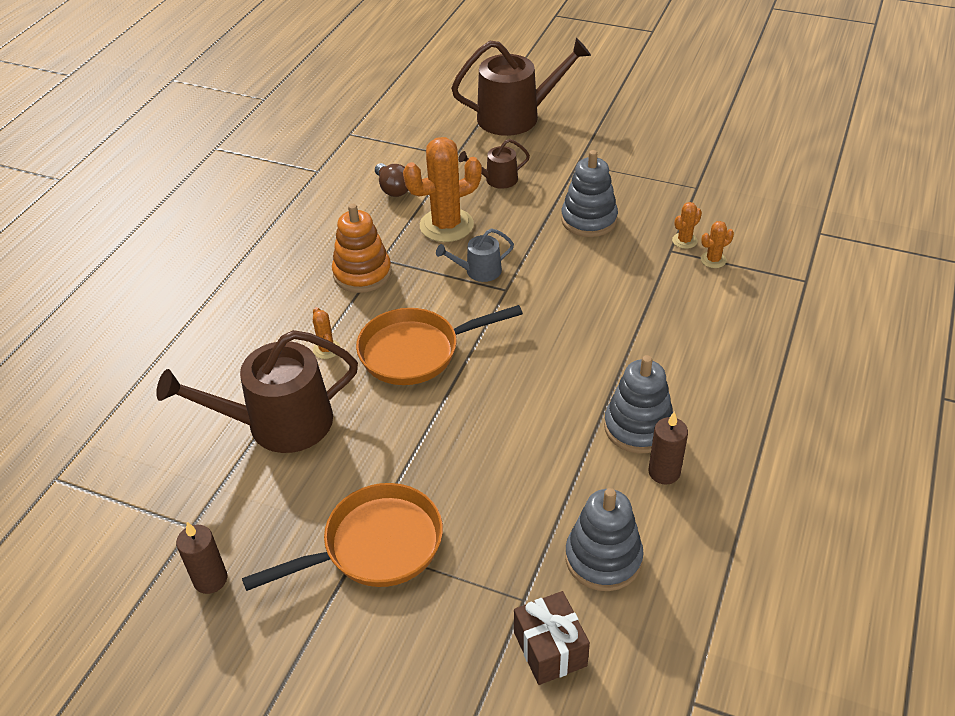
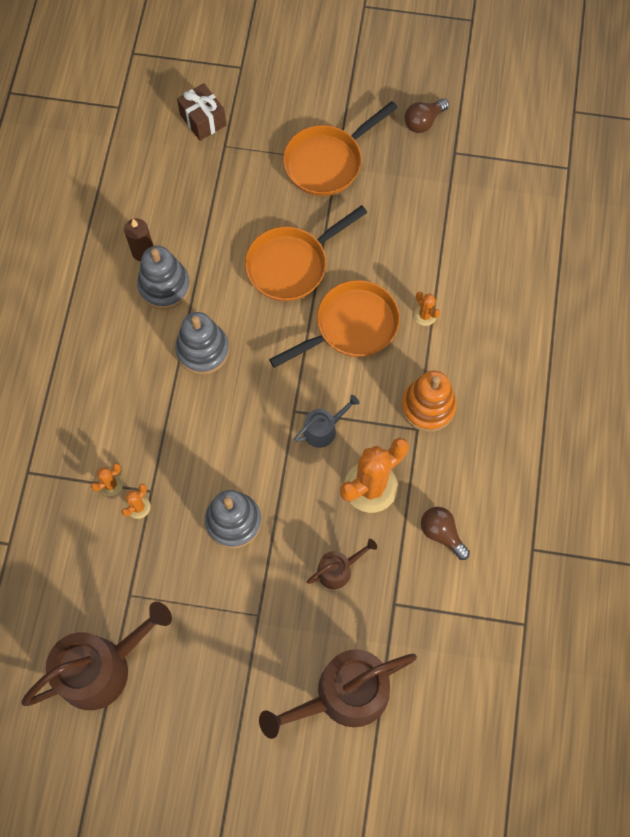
camera: 165 degrees right, 25 degrees up
brown watering can [156,330,358,453] -> brown watering can moved to [21,602,172,710]
brown candle [176,522,227,594] -> brown light bulb [404,98,449,133]
grey stacking toy [565,488,644,591] -> grey stacking toy moved to [175,312,229,375]
none -> orange pan [245,205,367,301]

